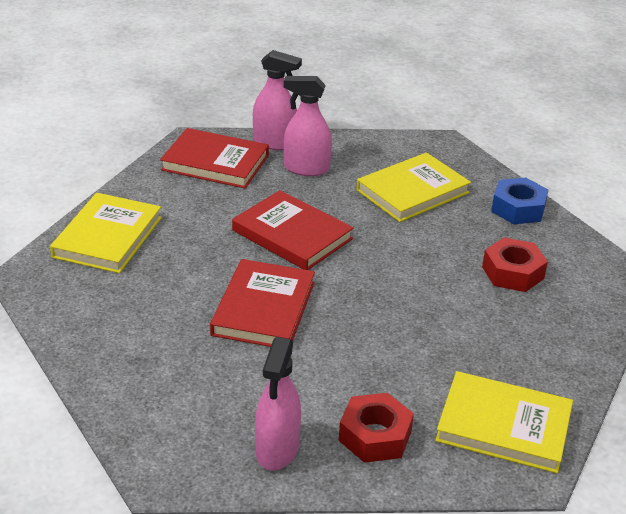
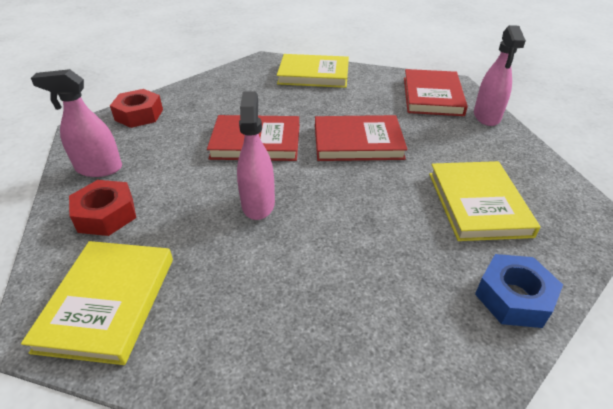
camera: 80 degrees right, 5 degrees up
red book [232,190,354,270] -> red book turned 60 degrees clockwise [315,115,408,161]
pink spray bottle [284,76,332,176] -> pink spray bottle moved to [237,91,275,220]
yellow book [356,152,471,222] -> yellow book turned 45 degrees clockwise [429,161,541,241]
red nut [482,237,548,292] -> red nut moved to [110,89,163,128]

